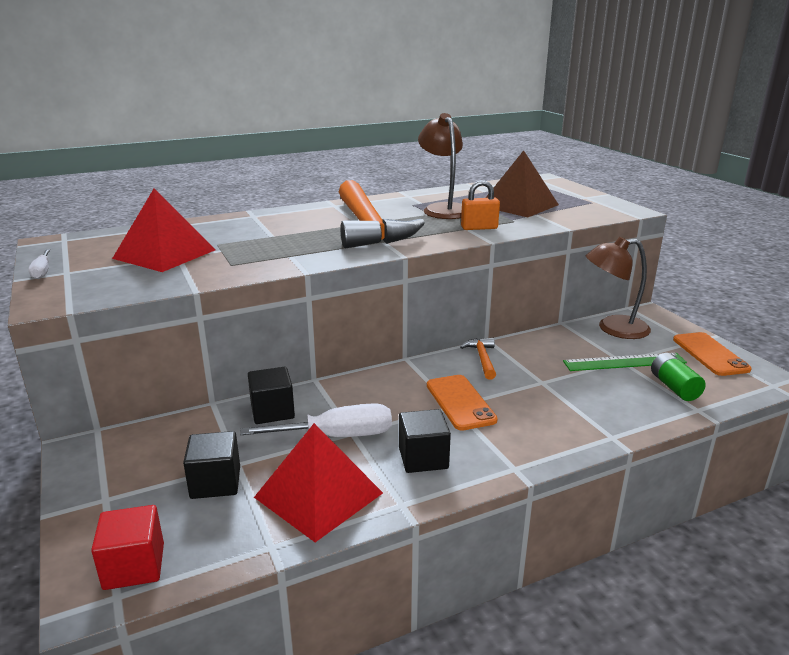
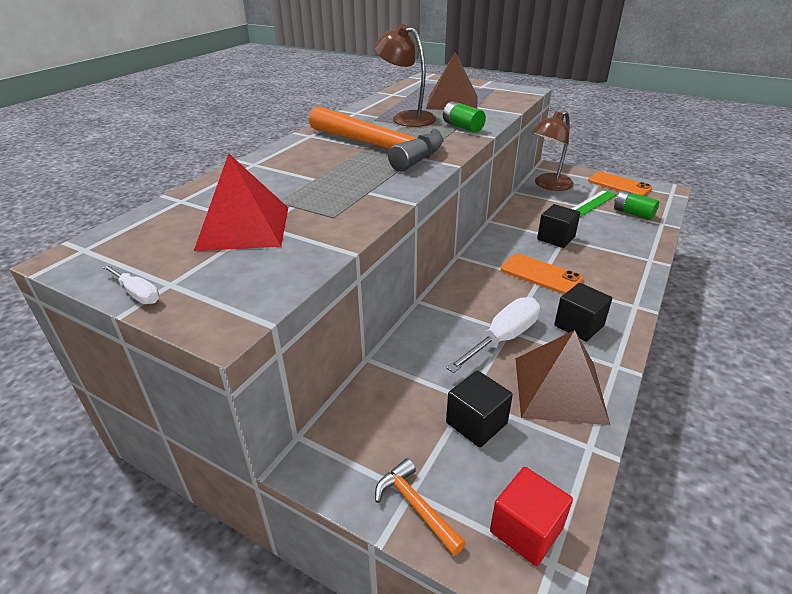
camera: 35 degrees left, 10 degrees up
black cube [248,367,295,424] -> black cube moved to [537,204,580,248]
red pyramid [254,423,383,542] -> brown pyramid [515,330,610,425]
orange hammer [460,338,496,380] -> orange hammer moved to [375,458,466,556]
orange padlock [461,180,500,230] -> green battery [443,101,486,133]

